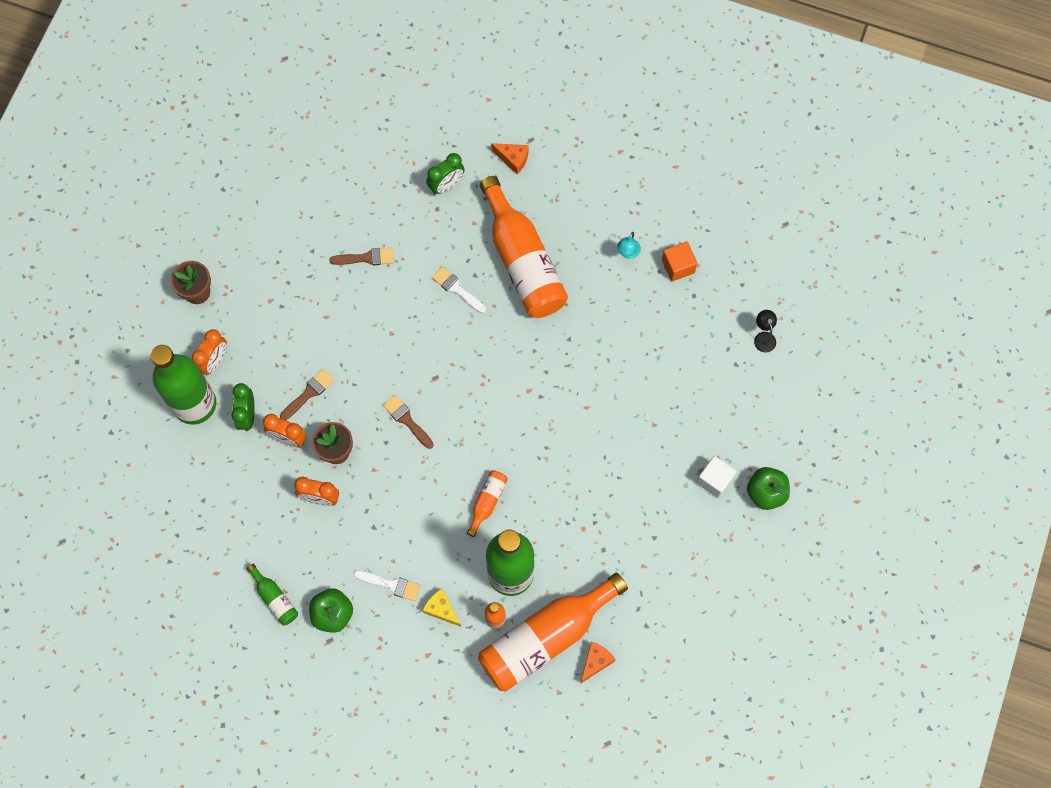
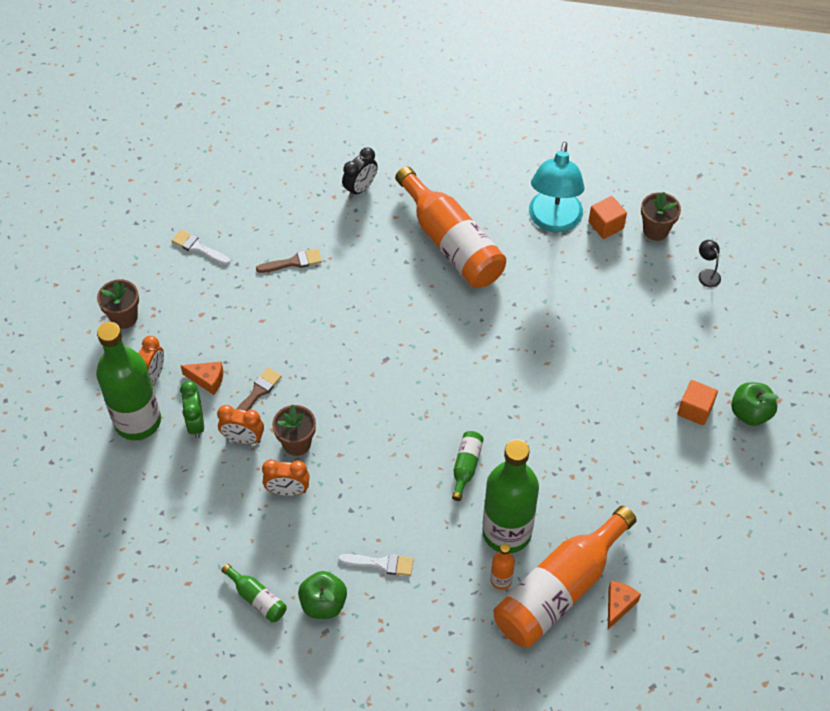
camera: 10 degrees left, 15 degrees down
brown brush [383,395,434,449] -> none
yellow cheese [423,588,461,627] -> none
green clock [426,153,465,195] -> black clock [342,148,378,198]
white brush [432,266,486,313] -> white brush moved to [172,230,230,265]
orange bottle [467,470,508,537] -> green bottle [452,431,484,501]
orange cheese [491,143,528,174] -> orange cheese moved to [181,361,223,395]
turquoise lamp [617,232,641,259] -> turquoise lamp [529,142,584,233], size x2.49
white cube [697,456,736,498] -> orange cube [677,380,718,425]
none -> brown flower pot [641,192,681,241]

